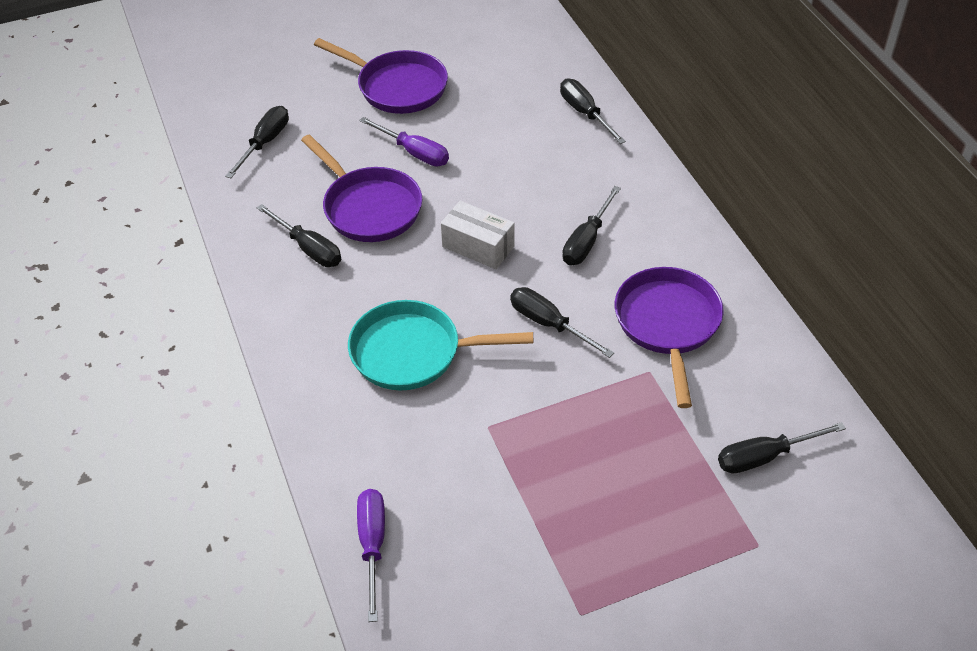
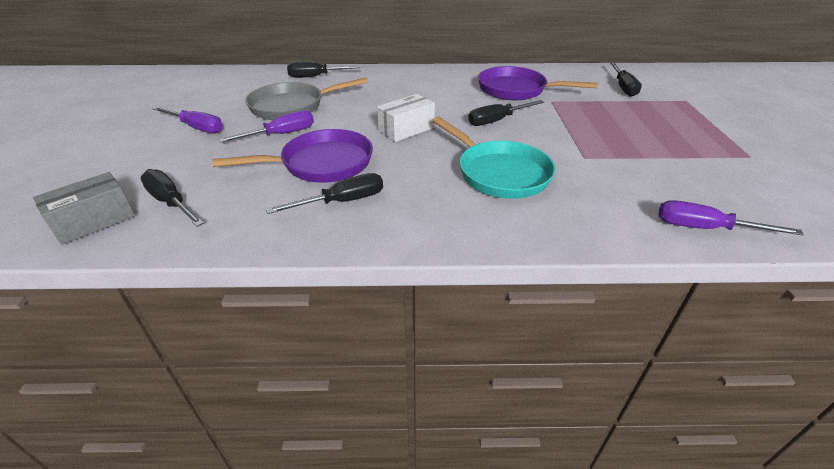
camera: 70 degrees left, 10 degrees down
purple pan [314,38,448,114] -> purple screwdriver [152,107,223,133]
turquoise pan [348,300,533,391] -> turquoise pan turned 60 degrees counterclockwise [432,116,556,199]
black screwdriver [562,186,621,265] -> none
none -> grey box [33,172,135,245]
none -> grey pan [246,77,368,120]

